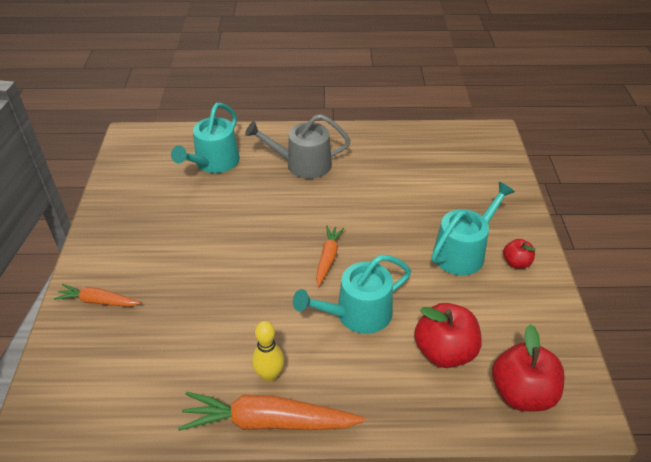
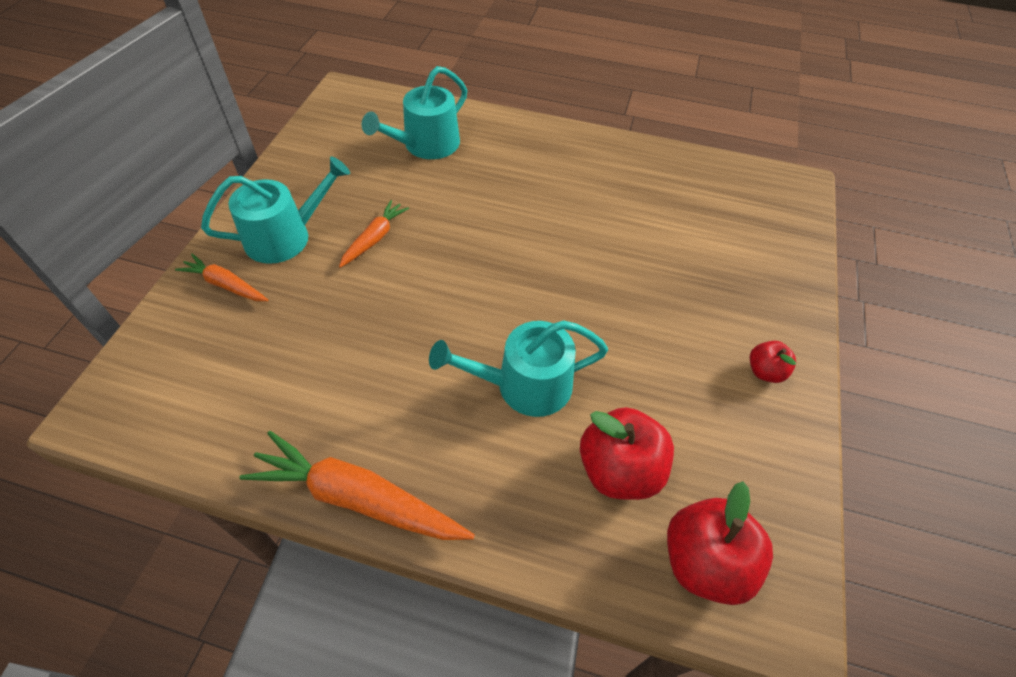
camera: 15 degrees right, 10 degrees up
grey watering can [245,114,350,179] -> none
yellow bowling pin [252,321,284,382] -> none
orange carrot [316,226,344,287] -> orange carrot moved to [339,200,409,268]
turquoise watering can [431,182,515,275] -> turquoise watering can moved to [201,157,350,264]

